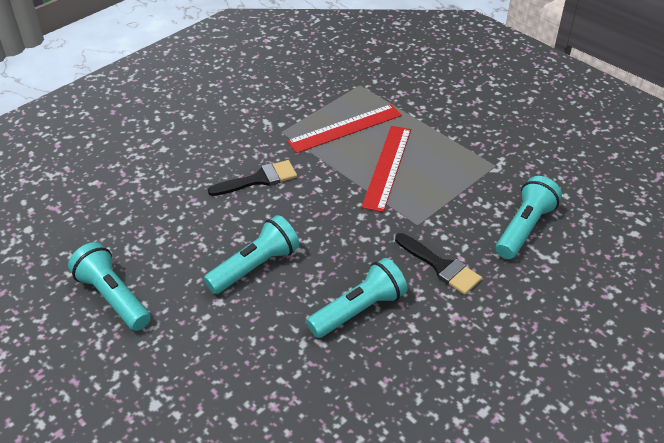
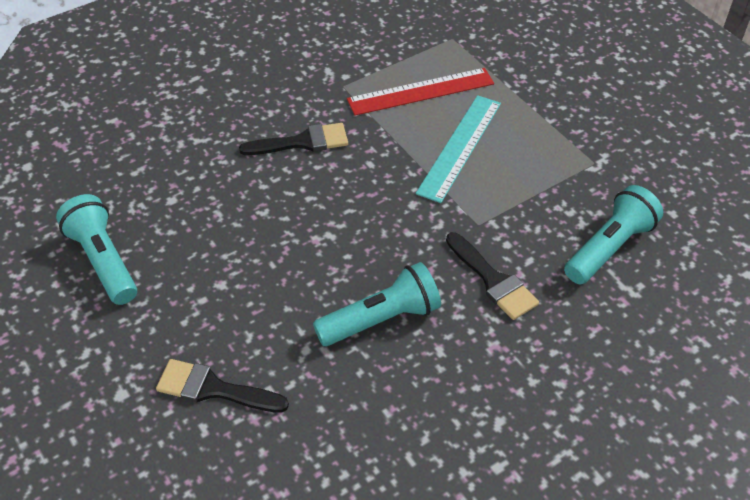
camera: 10 degrees right, 5 degrees up
turquoise flashlight [204,215,300,294] -> none
red ruler [361,126,411,212] -> turquoise ruler [416,95,501,203]
none -> black brush [156,359,289,413]

